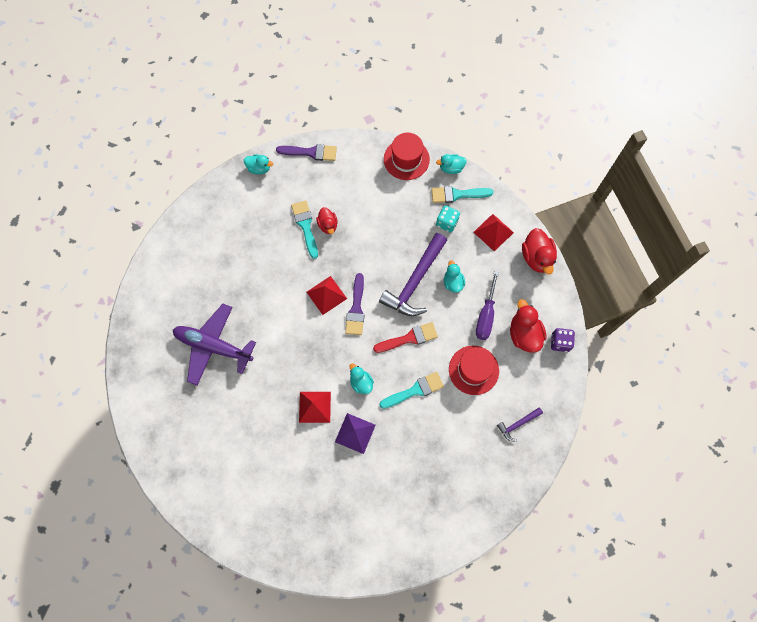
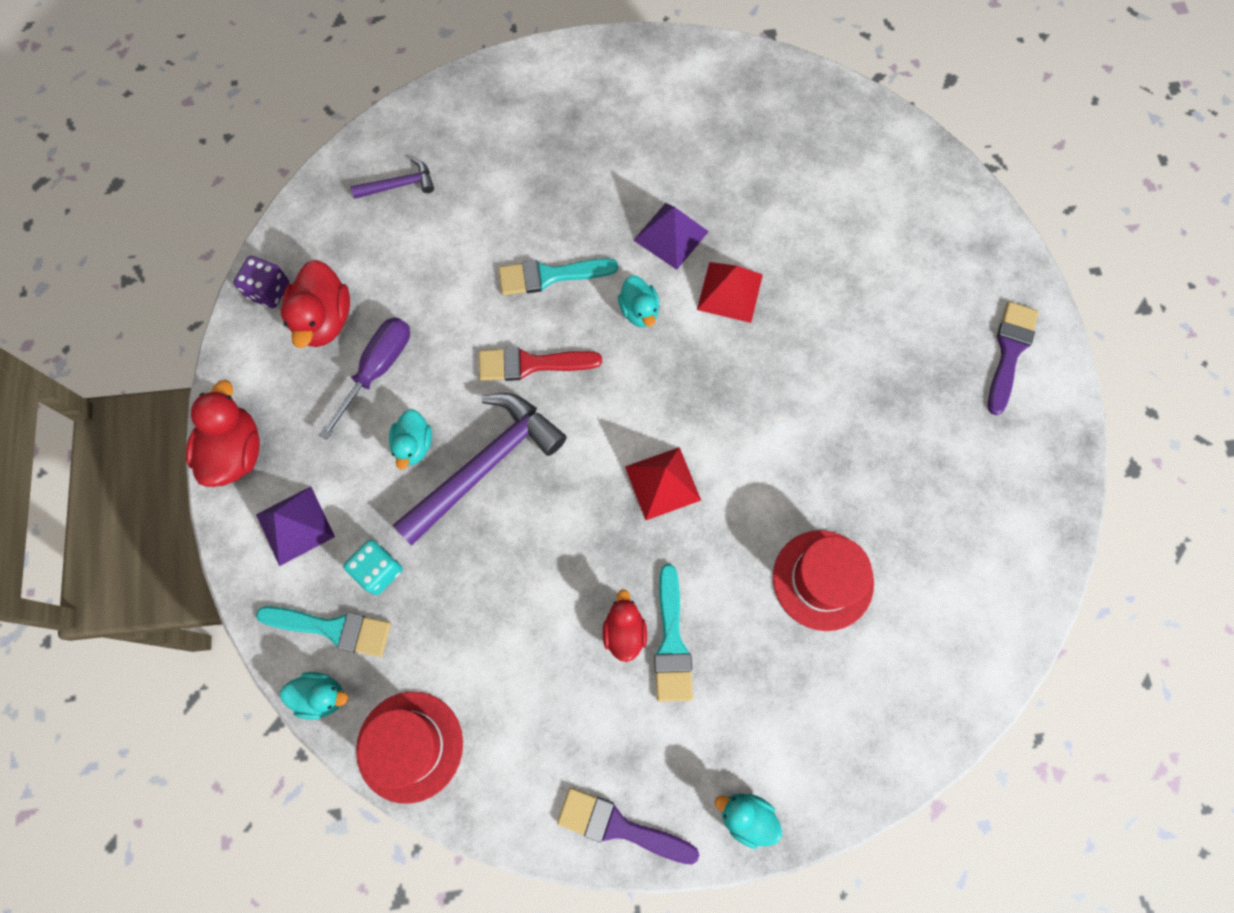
camera: 165 degrees left, 0 degrees up
purple plane [173,304,256,385] -> none
purple brush [345,273,364,335] -> purple brush moved to [988,302,1039,415]
red hat [449,346,499,395] -> red hat moved to [773,530,874,631]
red pyramid [473,214,514,251] -> purple pyramid [256,486,335,566]

